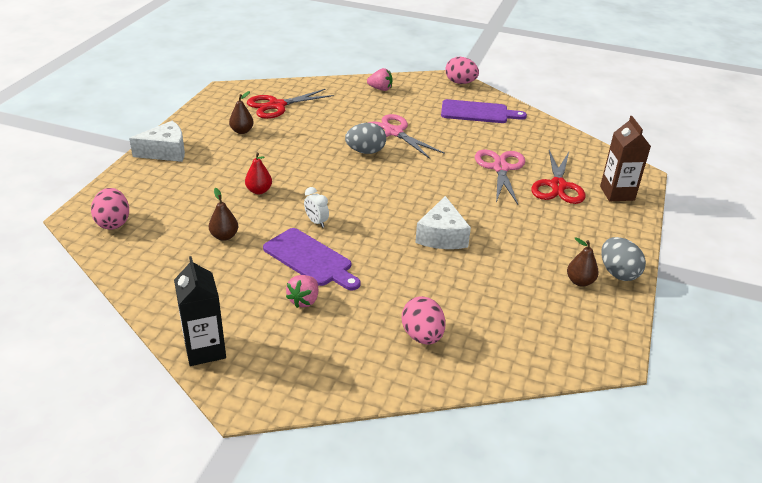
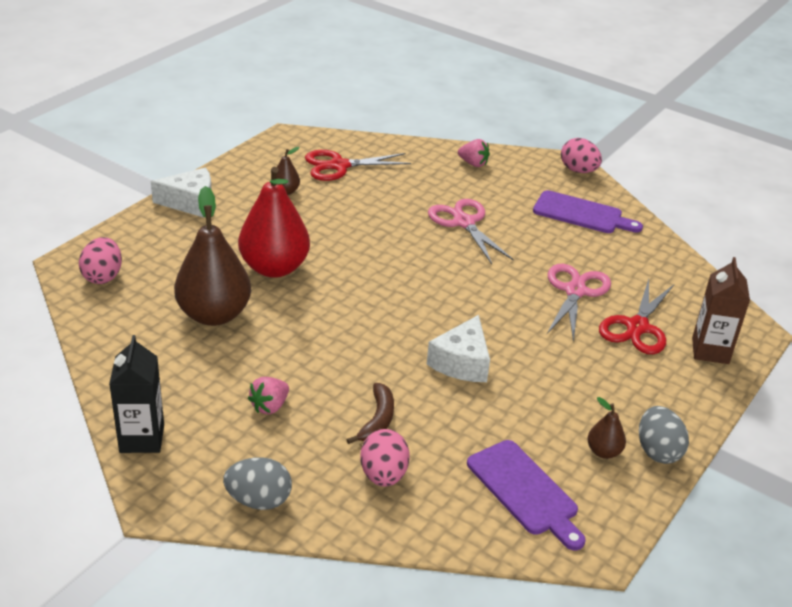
camera: 15 degrees right, 0 degrees up
brown pear [209,188,238,241] -> brown pear [174,186,251,326], size x2.23
red pear [245,153,272,194] -> red pear [238,167,310,278], size x2.23
purple cutting board [263,228,361,290] -> purple cutting board moved to [467,440,586,550]
white clock [304,187,329,228] -> none
grey egg [345,123,386,154] -> grey egg moved to [223,457,292,510]
none -> brown banana [347,383,394,444]

